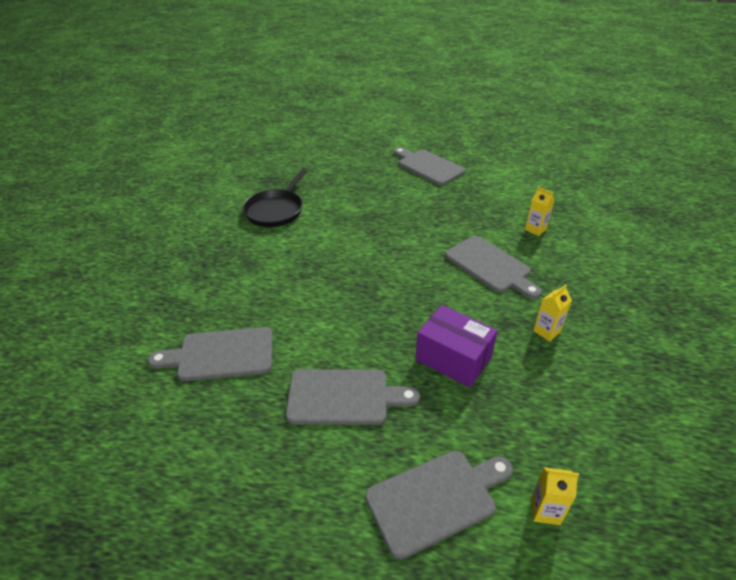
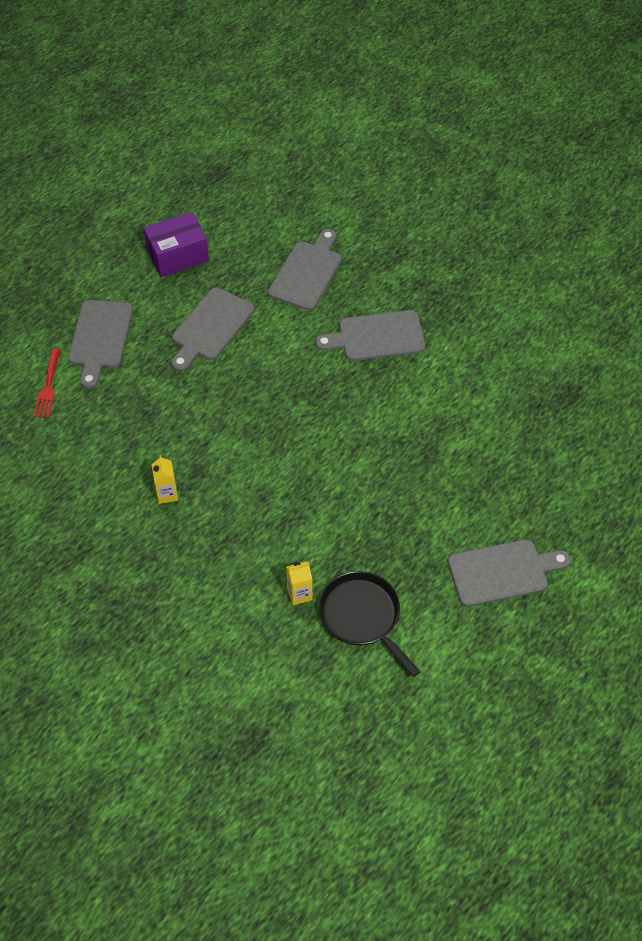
camera: 120 degrees right, 15 degrees up
black pan [242,169,307,227] -> black pan moved to [319,571,421,677]
purple box [415,305,498,388] -> purple box moved to [144,212,209,277]
grey cutting board [445,236,542,299] -> grey cutting board moved to [315,310,425,361]
yellow carton [531,467,579,525] -> red fork [34,349,61,418]

